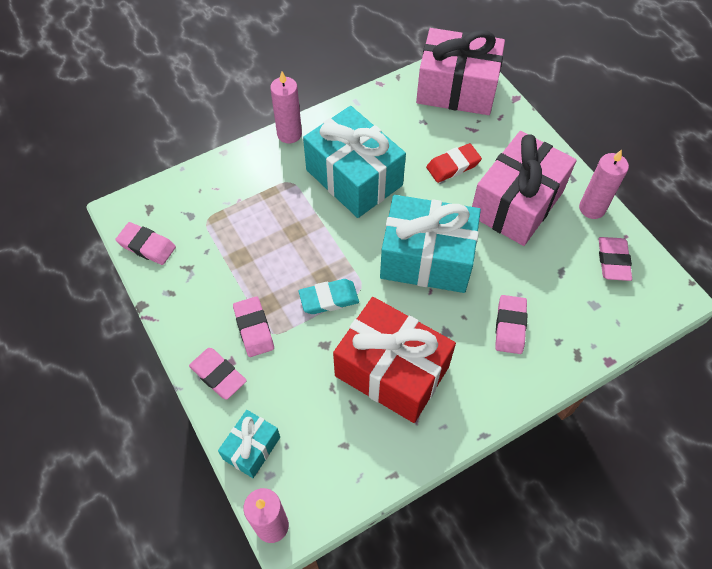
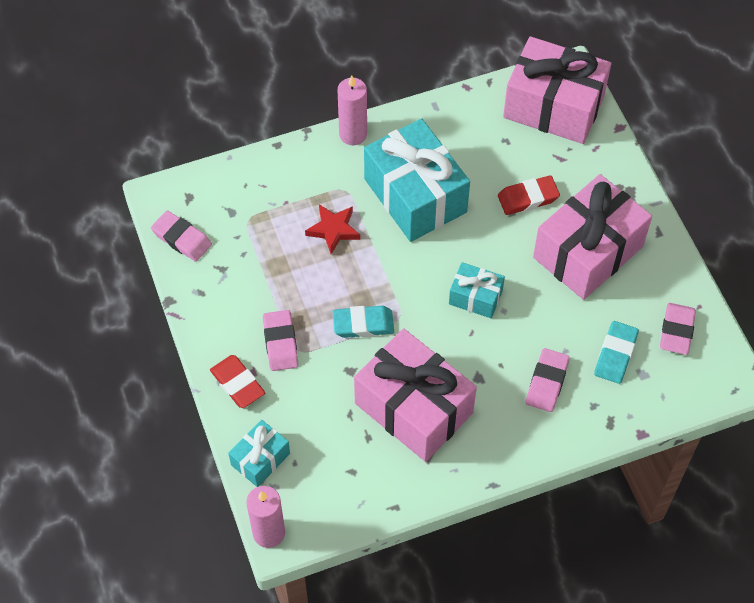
camera: 10 degrees right, 0 degrees up
pink eraser [189,348,247,400] -> red eraser [210,355,265,408]
red gift [333,297,456,423] -> pink gift [354,329,477,462]
turquoise gift [380,195,481,293] -> turquoise gift [449,262,505,319], size x0.50
pink candle [579,150,629,219] -> none
none -> red star [305,204,360,254]
none -> turquoise eraser [594,321,639,384]

